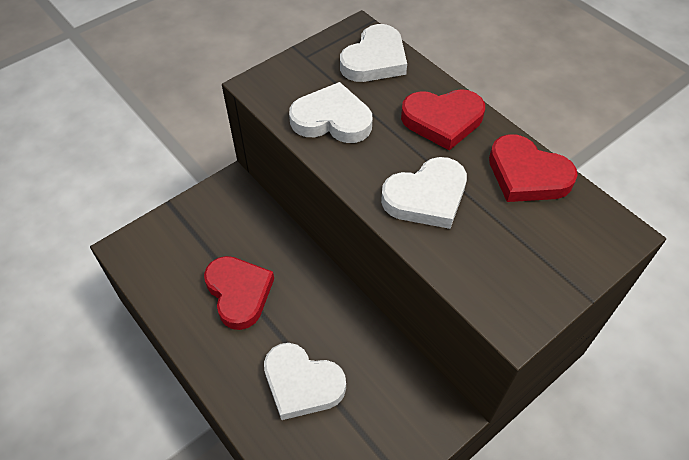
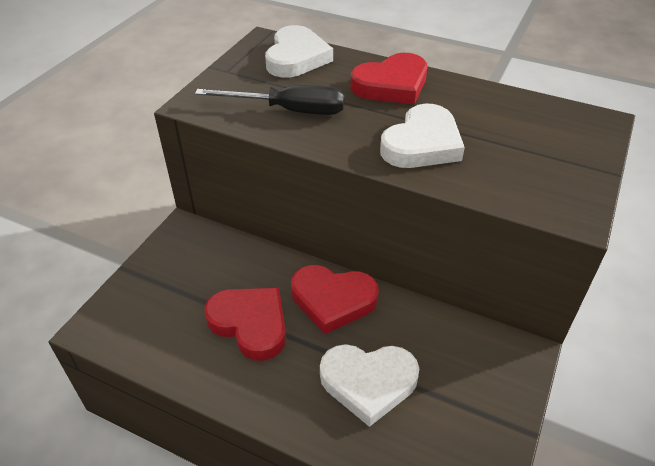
camera: 25 degrees left, 10 degrees down
white heart [289,82,372,143] -> black screwdriver [195,85,345,115]
red heart [489,134,578,202] -> red heart moved to [291,265,379,334]

